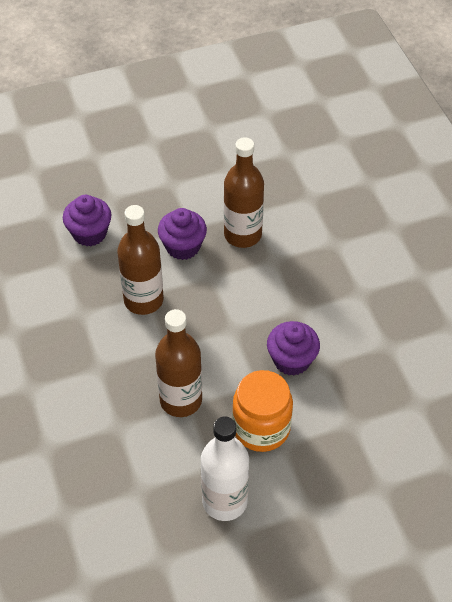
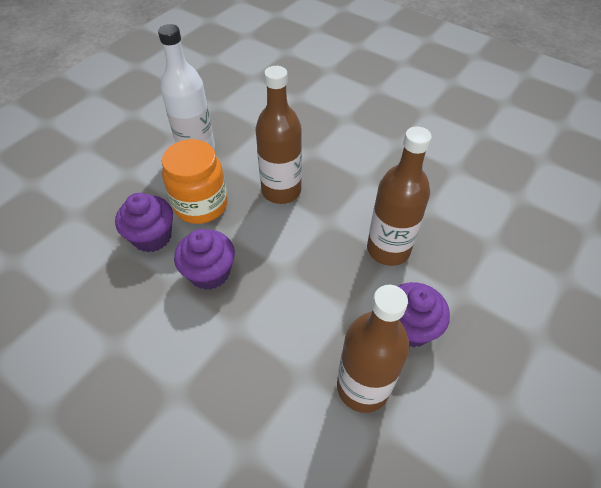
camera: 145 degrees right, 0 degrees up
purple cupcake [63,195,111,246] -> purple cupcake moved to [115,193,173,252]

